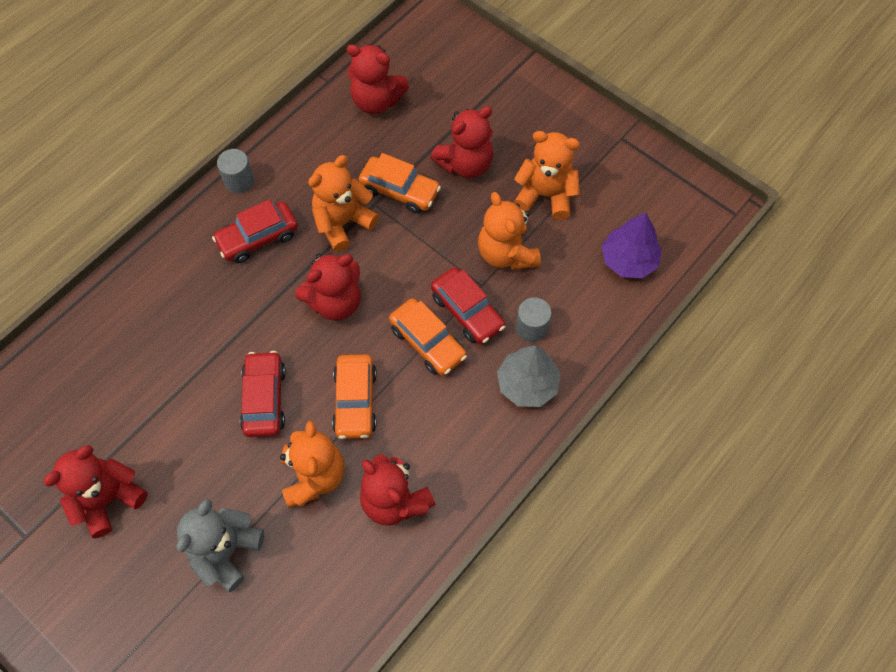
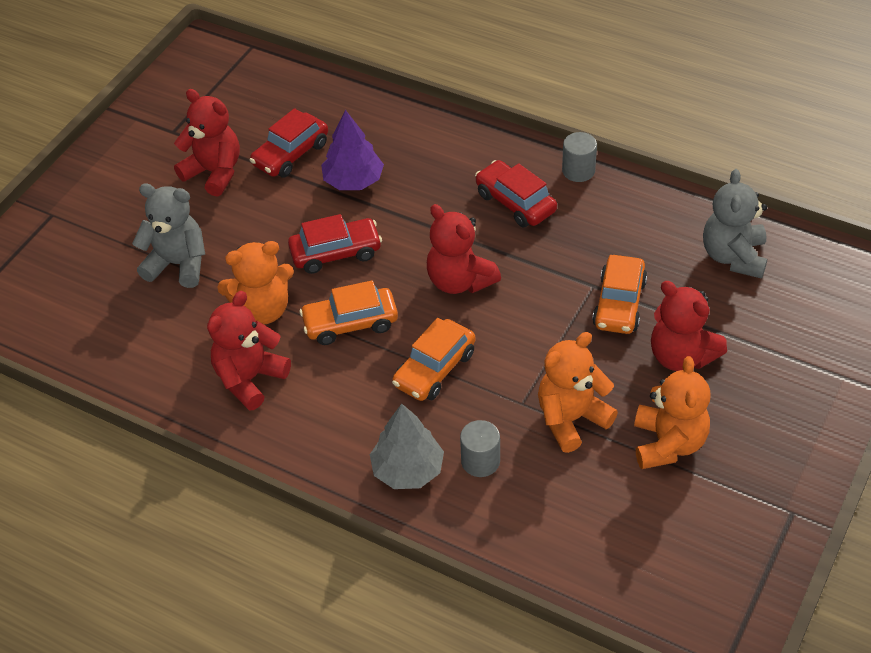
camera: 80 degrees right, 15 degrees down
orange teddy bear [308,155,379,252] -> none
red teddy bear [346,44,409,114] -> grey teddy bear [703,169,767,279]
red car [431,267,506,344] -> red car moved to [250,108,328,178]
purple tree [602,213,662,278] -> purple tree moved to [321,110,384,190]

